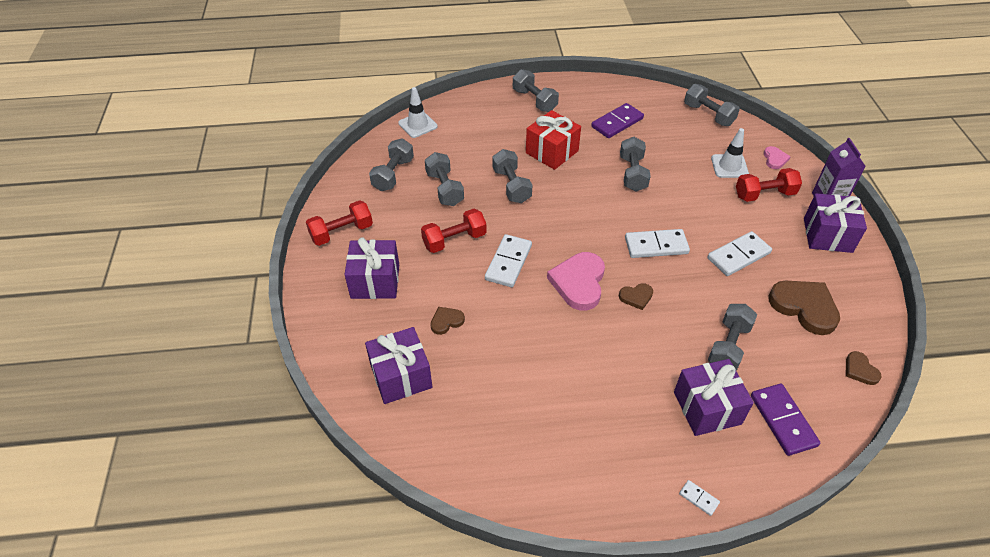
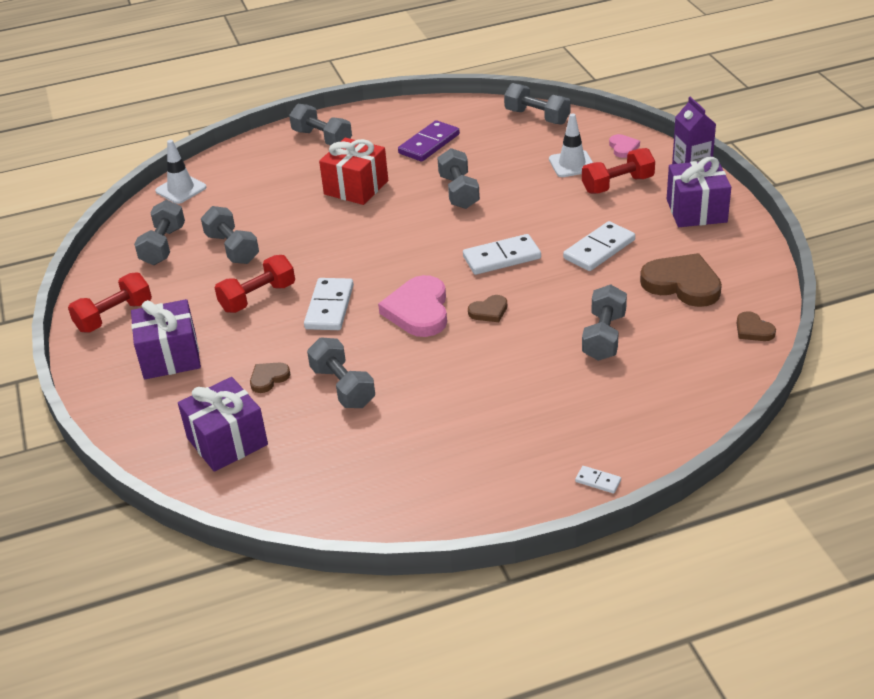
camera: 10 degrees left, 10 degrees down
grey dumbbell [492,149,532,203] -> grey dumbbell moved to [307,337,375,408]
purple gift [674,359,754,436] -> none
purple domino [751,384,820,456] -> none

